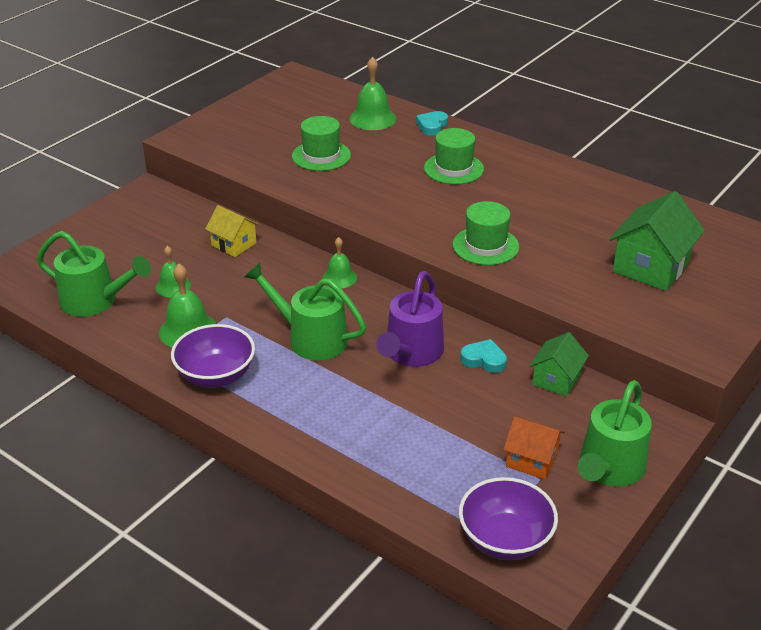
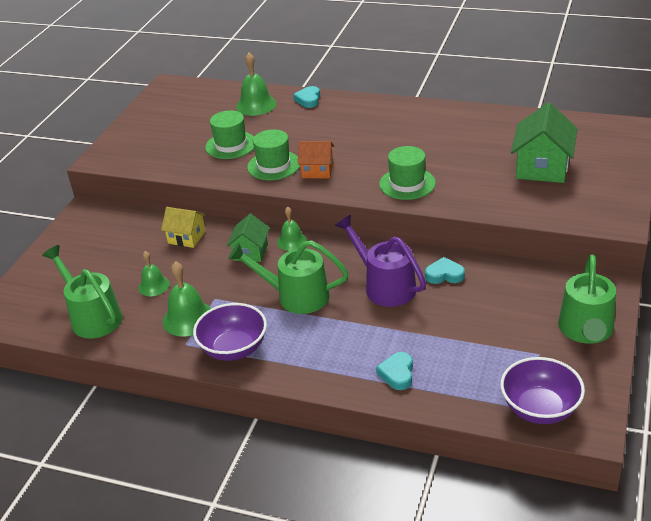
camera: 15 degrees left, 0 degrees up
green watering can [37,231,151,317] -> green watering can turned 135 degrees counterclockwise [42,245,122,338]
purple watering can [376,271,444,367] -> purple watering can turned 135 degrees clockwise [335,215,426,307]
green hat [424,128,484,184] -> green hat moved to [247,129,300,180]
orange house [503,416,565,480] -> orange house moved to [298,141,334,178]
green house [529,332,589,397] -> green house moved to [227,214,270,262]
none -> turquoise heart [376,352,413,390]

